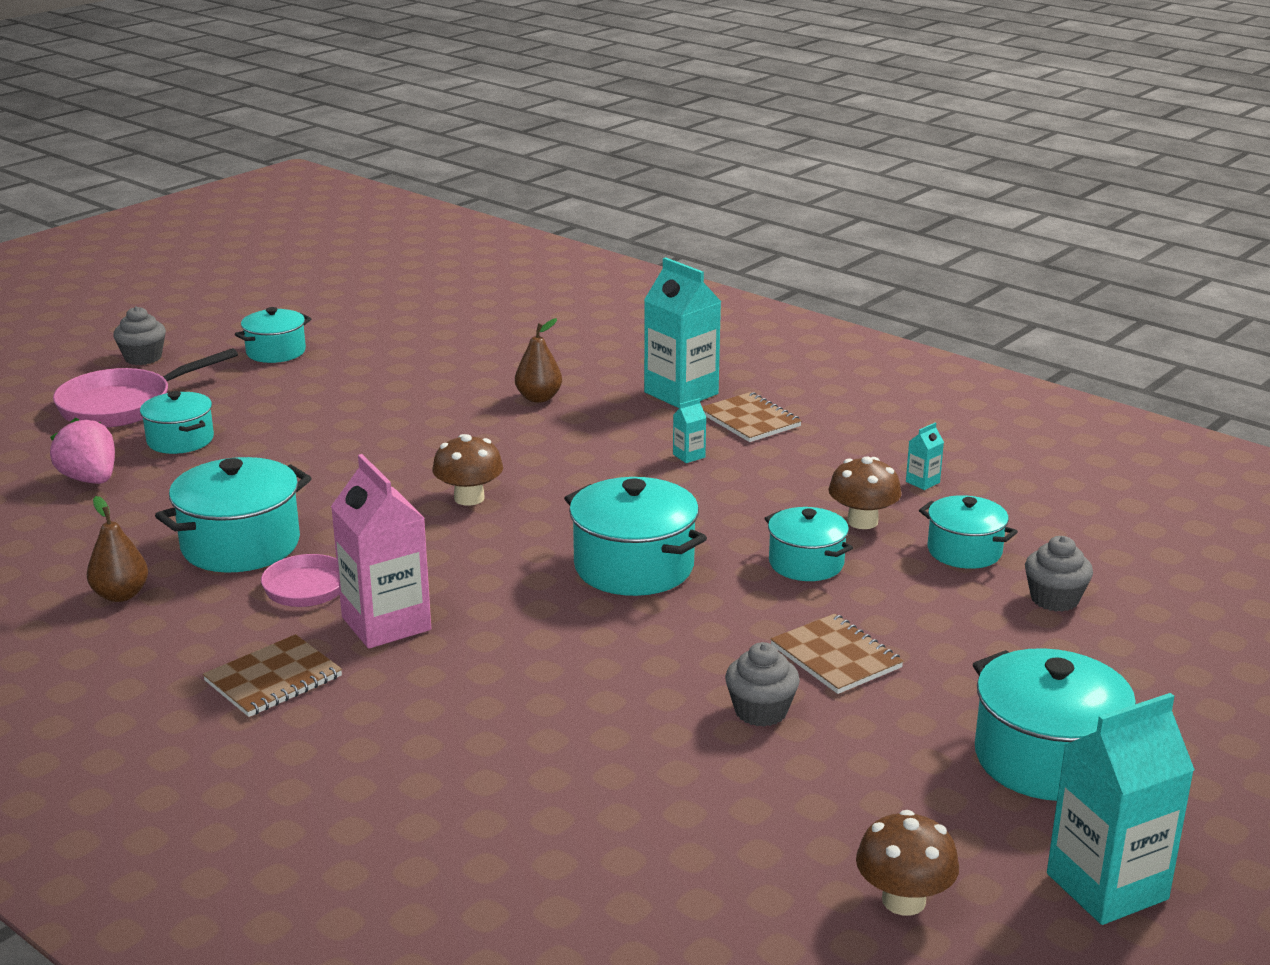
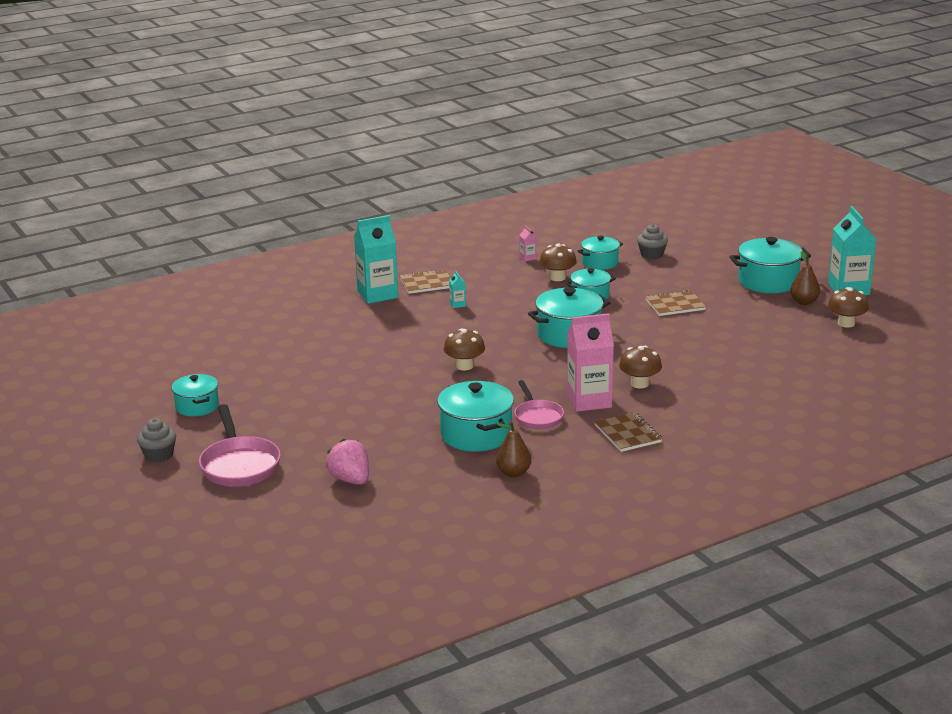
camera: 70 degrees left, 0 degrees up
pink strawberry [50,418,115,484] -> pink strawberry turned 75 degrees clockwise [326,439,369,485]
turquoise pot [140,391,214,454] -> none
brown pear [515,318,562,403] -> brown pear moved to [790,251,820,305]
grey cupcake [725,642,800,727] -> none
turquoise carton [906,423,944,490] -> pink carton [519,226,536,261]
none -> brown mushroom [619,346,662,388]

